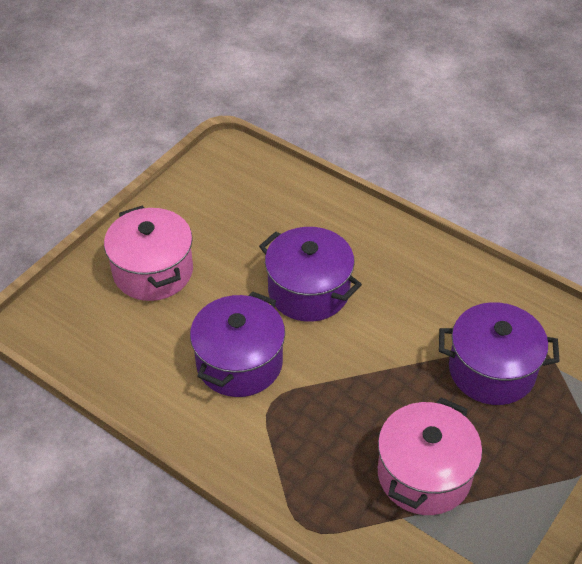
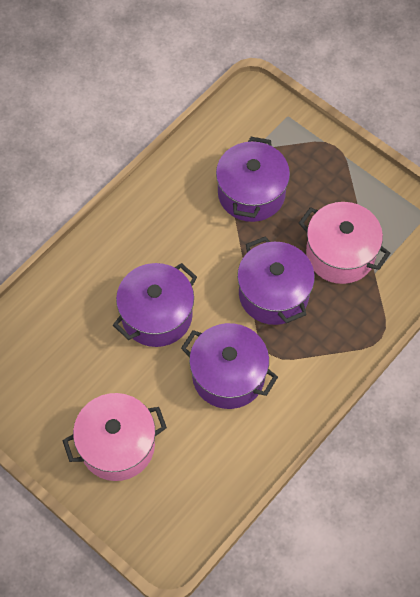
camera: 85 degrees left, 15 degrees up
none -> purple pot [237,236,315,325]

